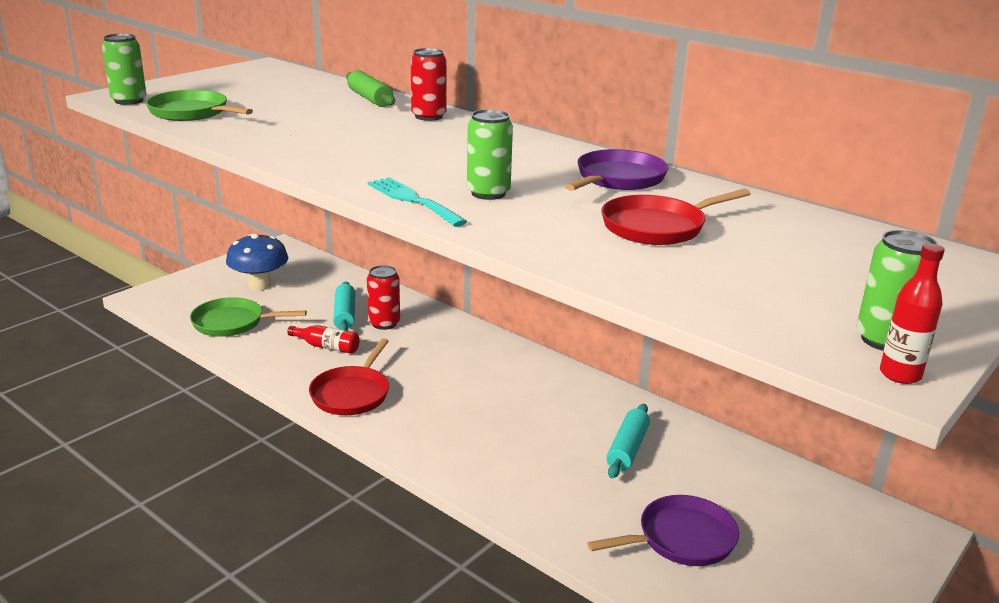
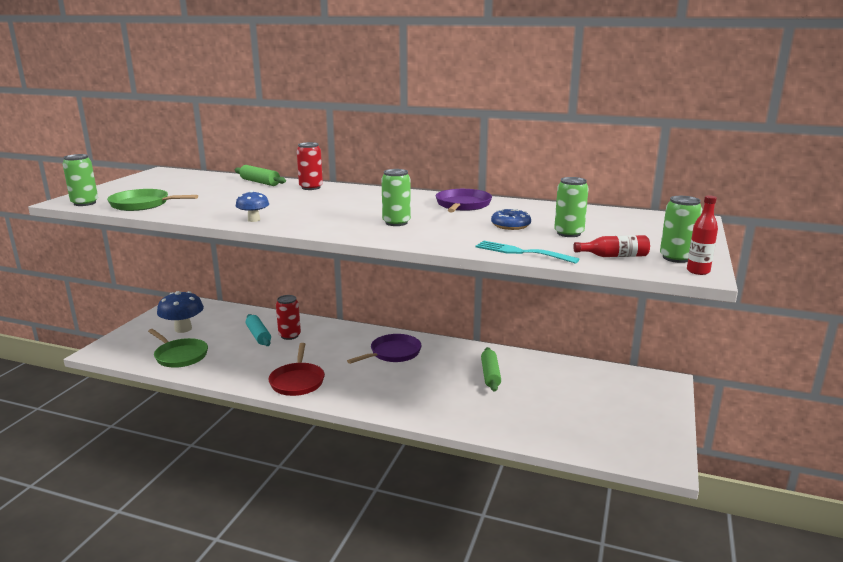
camera: 20 degrees left, 5 degrees down
green pan [190,297,307,337] -> green pan turned 120 degrees counterclockwise [148,329,208,368]
red bottle [287,325,360,354] -> red bottle moved to [573,235,650,257]
turquoise fork [367,177,467,227] -> turquoise fork moved to [475,241,579,264]
purple pan [587,495,739,566] -> purple pan moved to [347,334,422,364]
red pan [601,189,751,245] -> blue donut [491,209,531,230]
turquoise rolling pin [606,404,650,478] -> green rolling pin [481,347,501,392]
none -> blue mushroom [236,190,269,222]
none -> green can [554,177,589,237]

